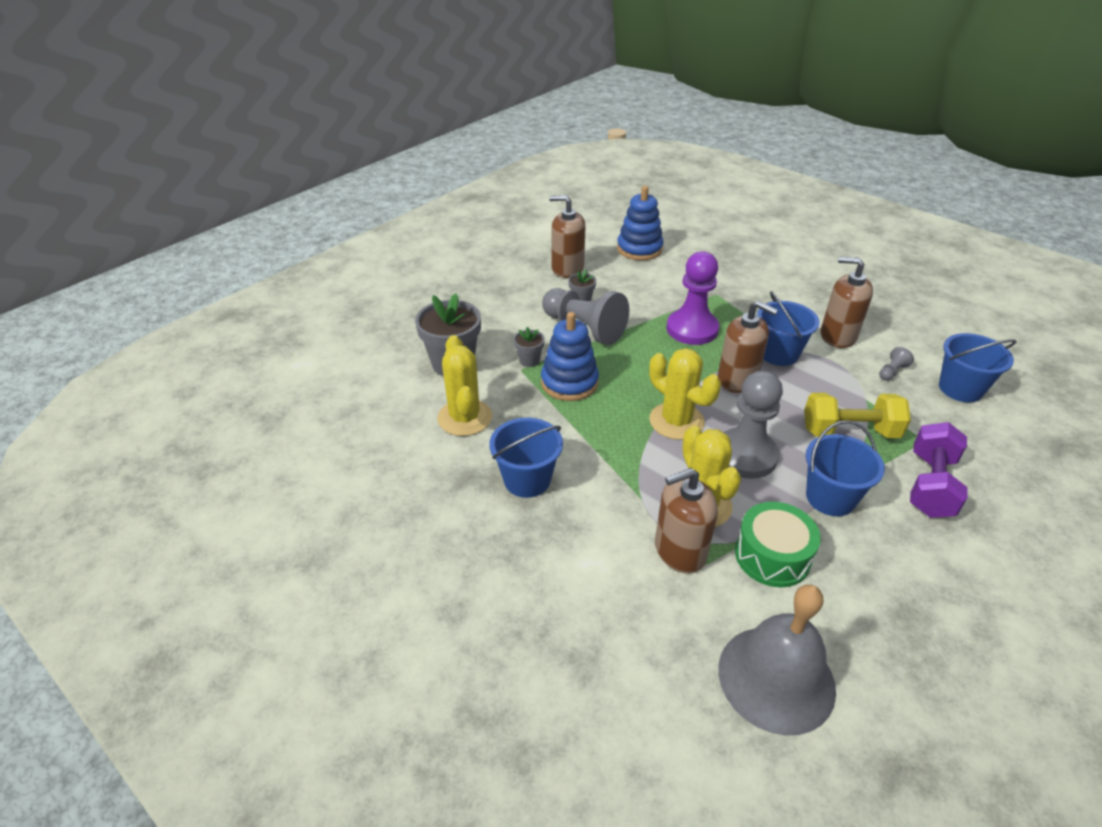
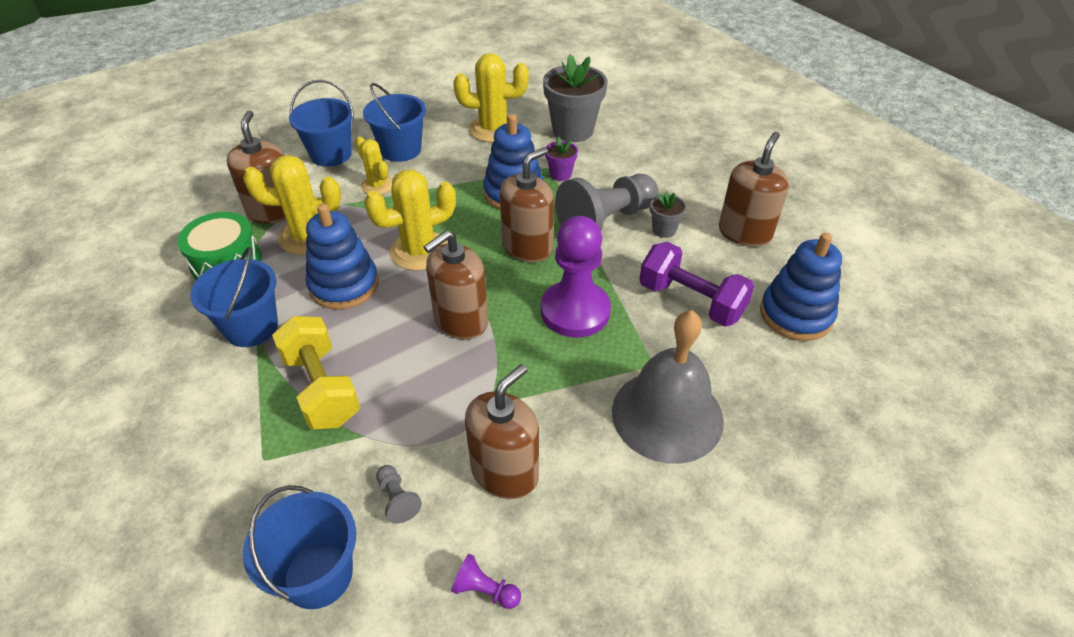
camera: 105 degrees right, 5 degrees up
grey flower pot [513,327,545,367] -> purple flower pot [545,137,578,181]
grey bell [718,585,836,736] -> grey bell moved to [612,310,724,464]
grey pawn [723,371,783,479] -> blue stacking toy [306,204,379,310]
blue bucket [757,291,820,366] -> blue bucket moved to [289,79,354,167]
yellow dumbbell [804,393,911,438] -> yellow dumbbell turned 45 degrees counterclockwise [272,316,360,429]
purple dumbbell [910,422,968,518] -> purple dumbbell moved to [639,242,754,327]
none -> yellow cactus [355,136,392,195]
none -> purple pawn [451,554,521,609]
none -> brown soap dispenser [500,147,554,263]

